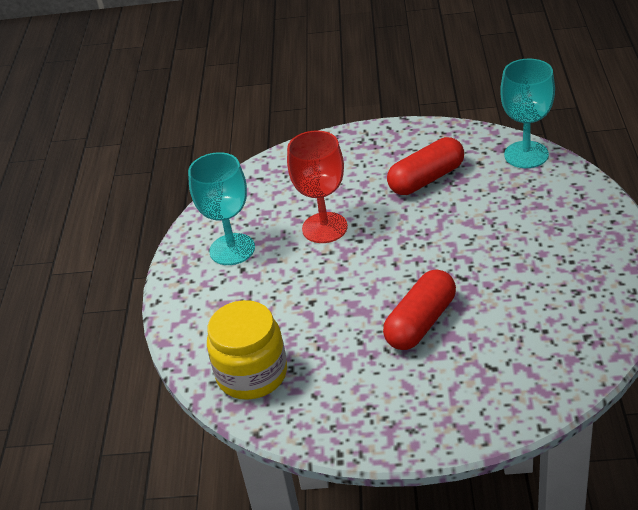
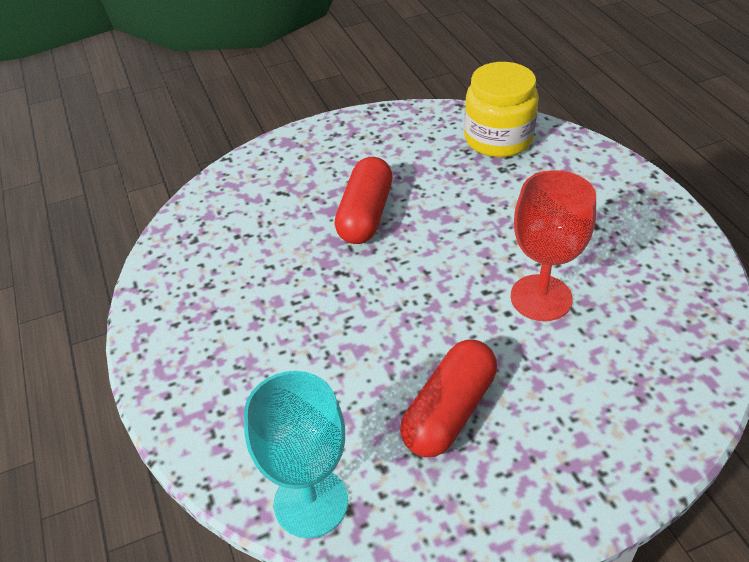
camera: 155 degrees right, 5 degrees up
turquoise goblet [188,152,255,265] -> none

